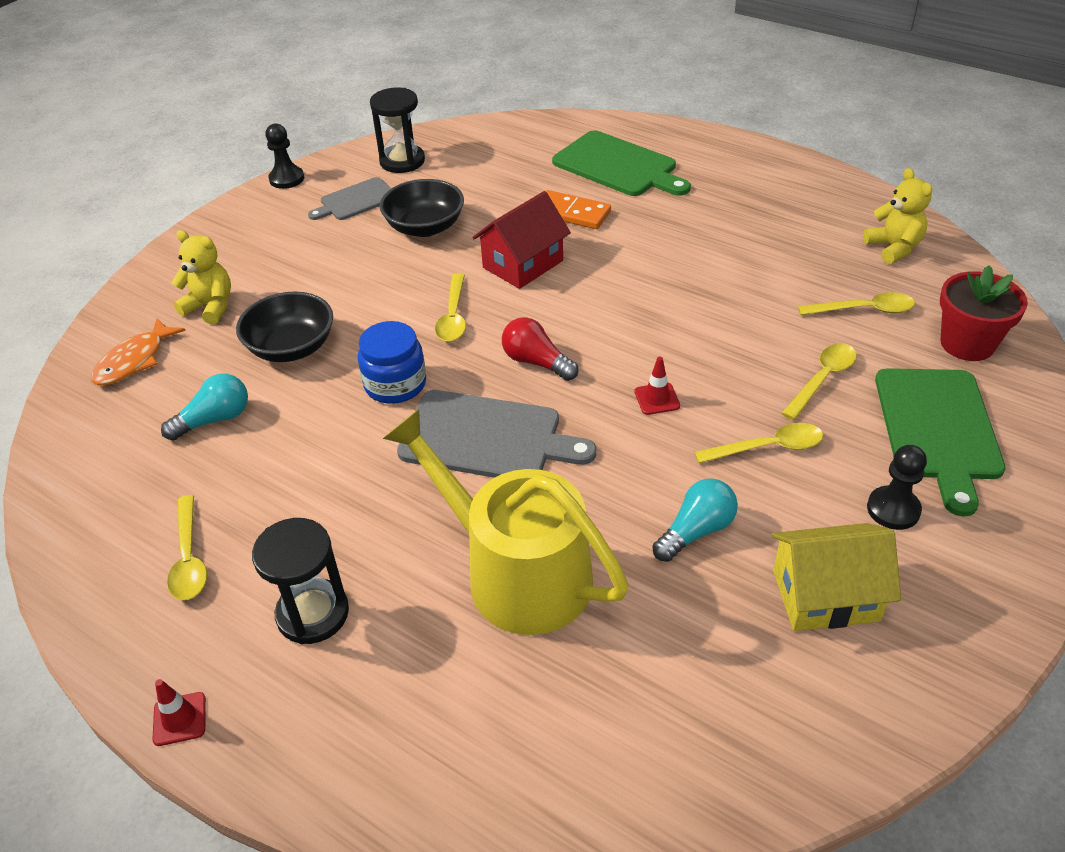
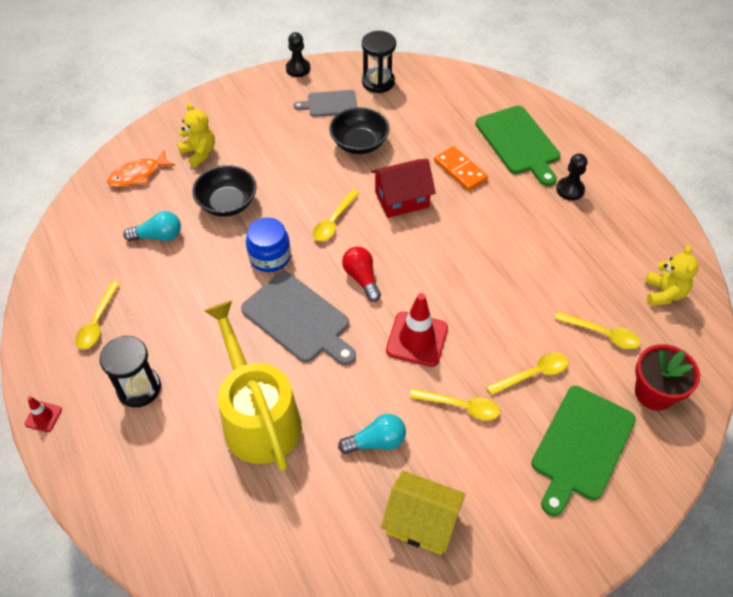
camera: 25 degrees right, 10 degrees up
red traffic cone [634,357,680,415] -> red traffic cone [386,293,448,367], size x1.99
black pawn [867,445,927,530] -> black pawn moved to [556,153,587,200]

